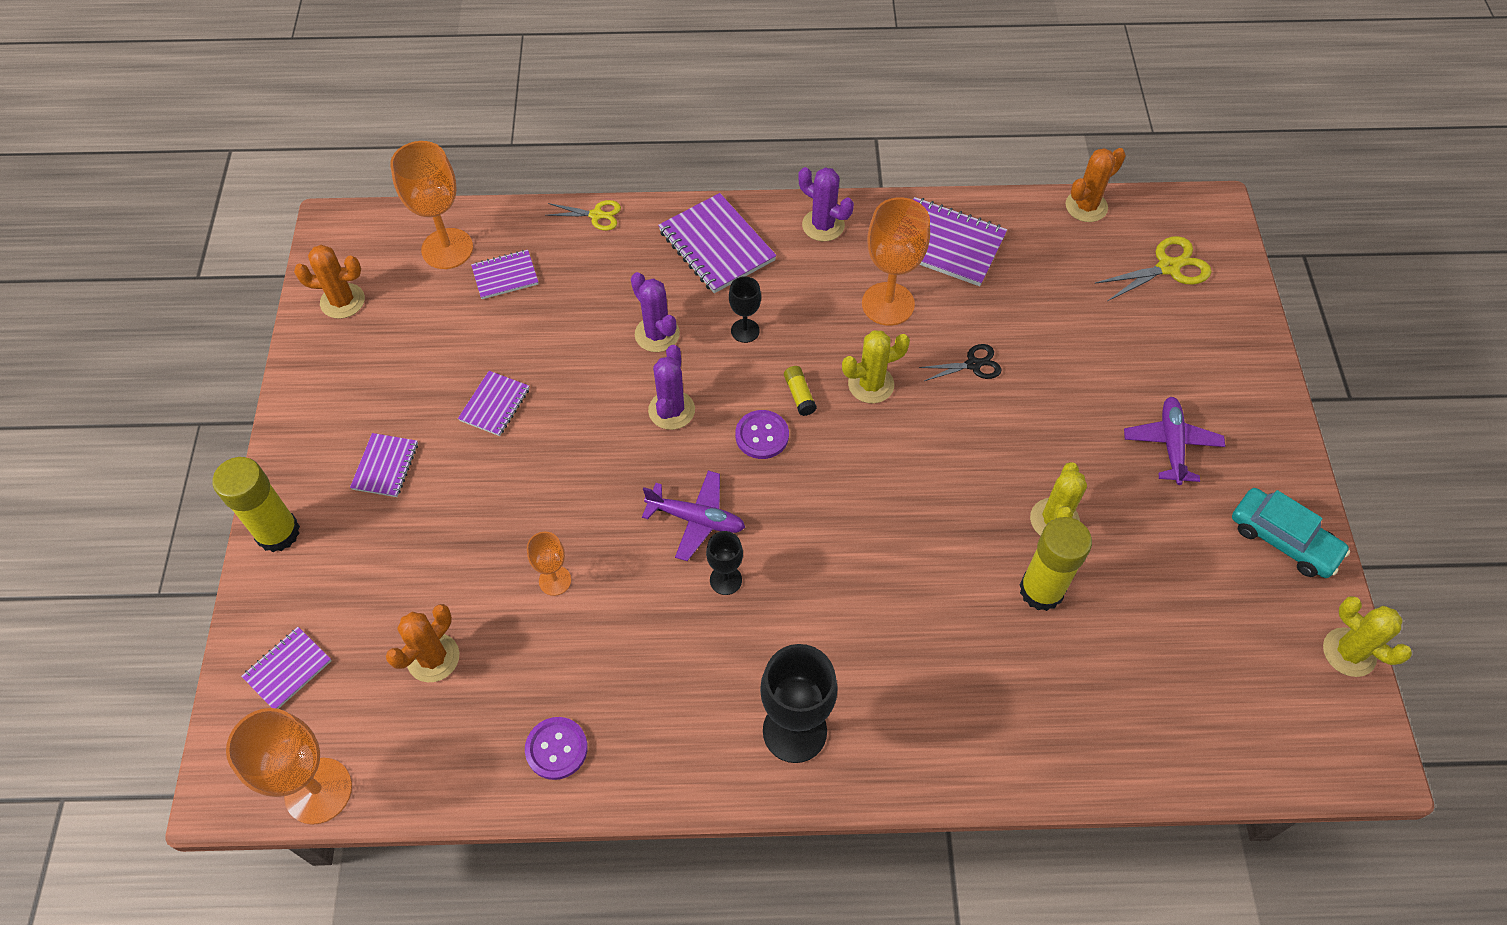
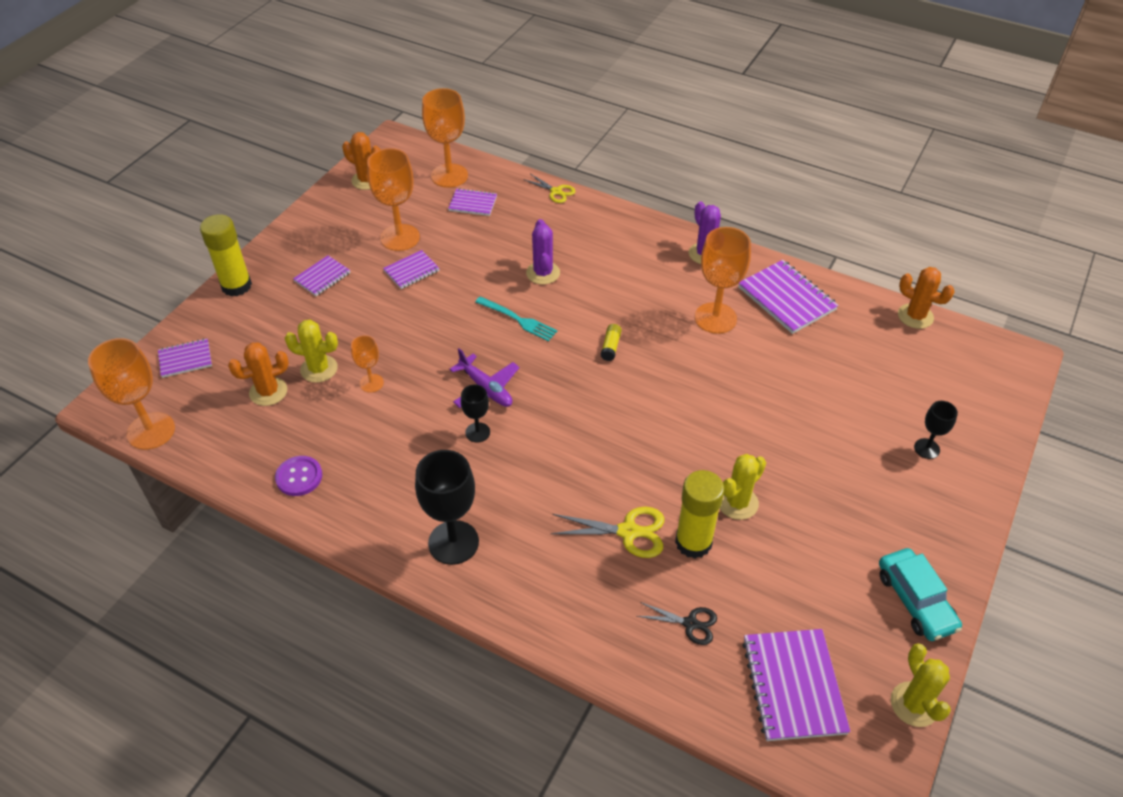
camera: 30 degrees right, 10 degrees down
purple cactus [648,345,695,430] -> turquoise fork [476,296,557,341]
purple notebook [658,193,776,293] -> purple notebook moved to [742,629,851,741]
black goblet [729,276,761,343] -> black goblet moved to [914,401,958,459]
purple button [735,410,789,459] -> none
yellow cactus [842,330,910,403] -> yellow cactus moved to [285,319,338,383]
black scissors [919,344,1002,381] -> black scissors moved to [637,602,717,645]
orange cactus [1066,148,1126,222] -> orange cactus turned 45 degrees clockwise [898,267,955,329]
yellow scissors [1094,236,1211,301] -> yellow scissors moved to [550,507,664,558]
purple plane [1124,397,1225,485] -> none
none -> orange goblet [367,148,420,251]

